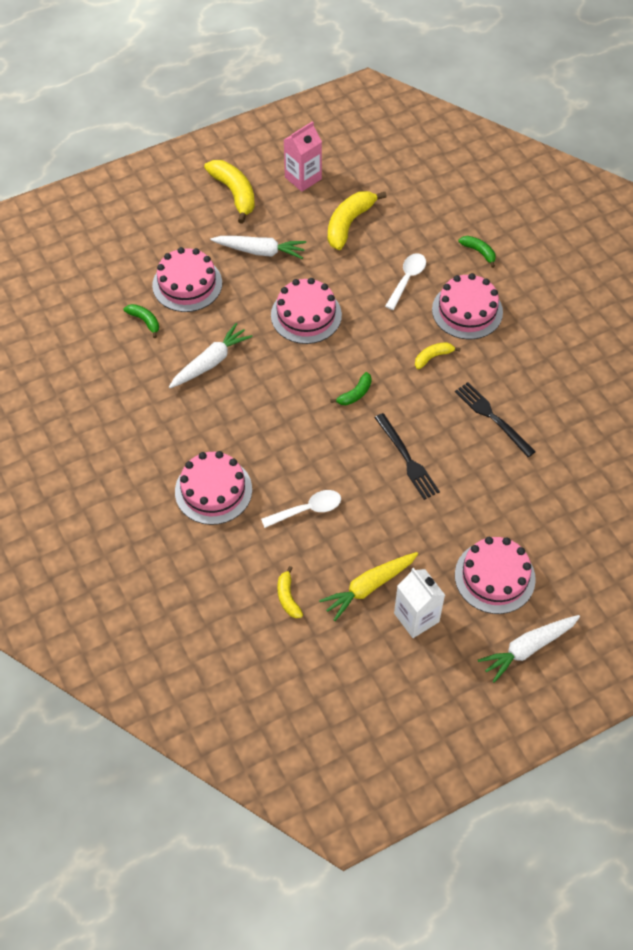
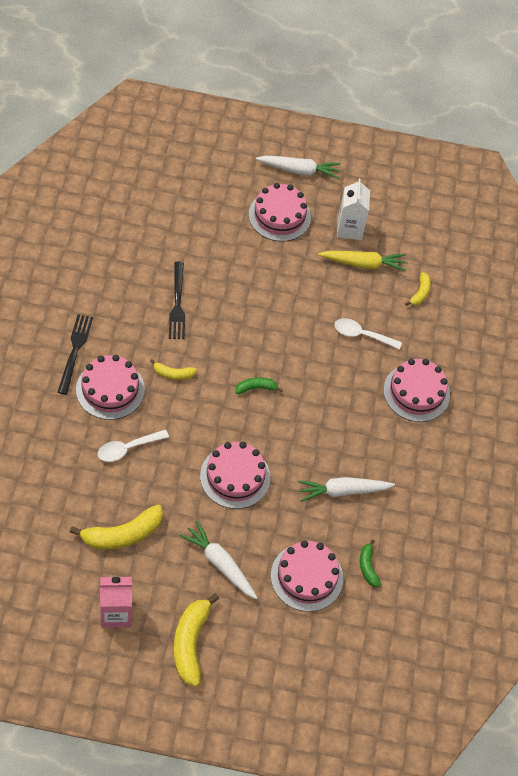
camera: 150 degrees left, 0 degrees up
black fork [375,413,440,500] -> black fork moved to [57,314,93,395]
green banana [459,236,496,268] -> none

